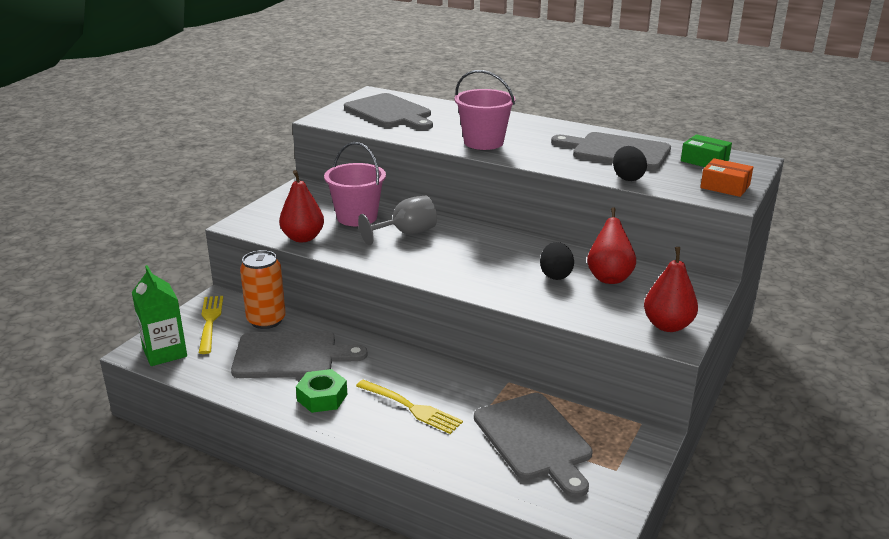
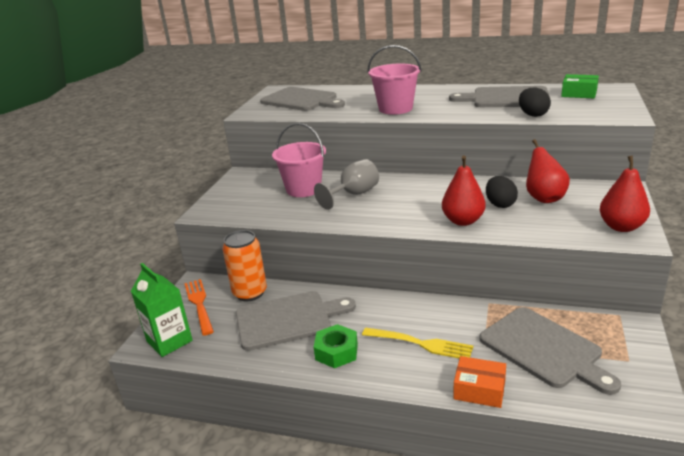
camera: 10 degrees left, 0 degrees up
yellow fork [199,296,223,354] -> orange fork [184,279,214,336]
red pear [279,170,324,242] -> red pear moved to [442,156,486,226]
orange box [700,158,753,197] -> orange box moved to [454,356,506,408]

